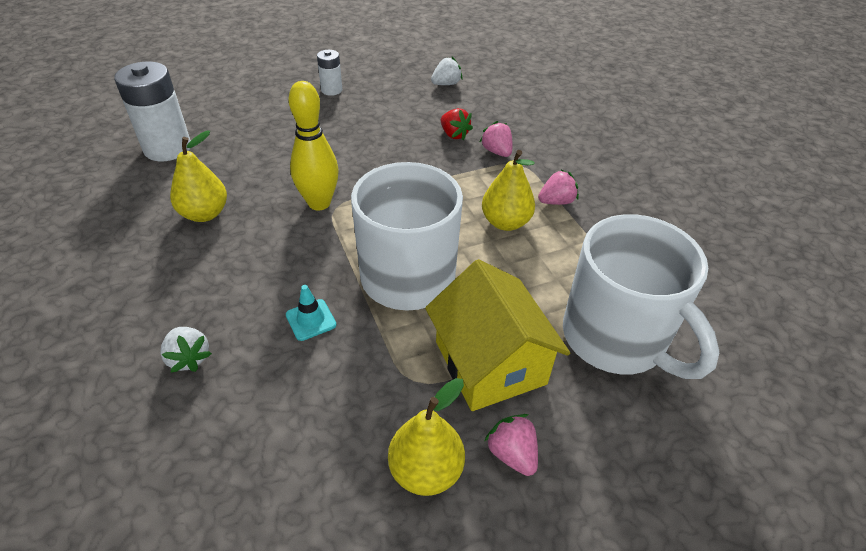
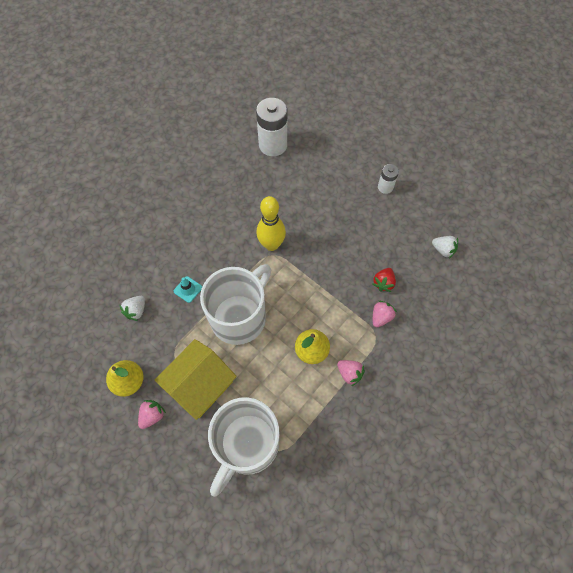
camera: 65 degrees right, 20 degrees up
white strawberry [160,327,212,373] -> white strawberry moved to [120,296,145,321]
yellow pear [170,130,227,222] -> none

